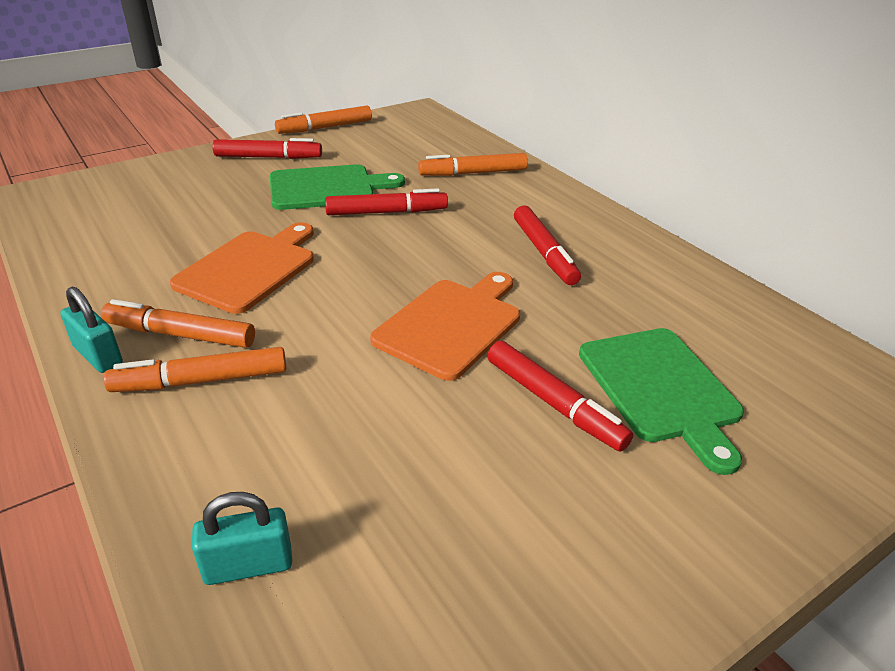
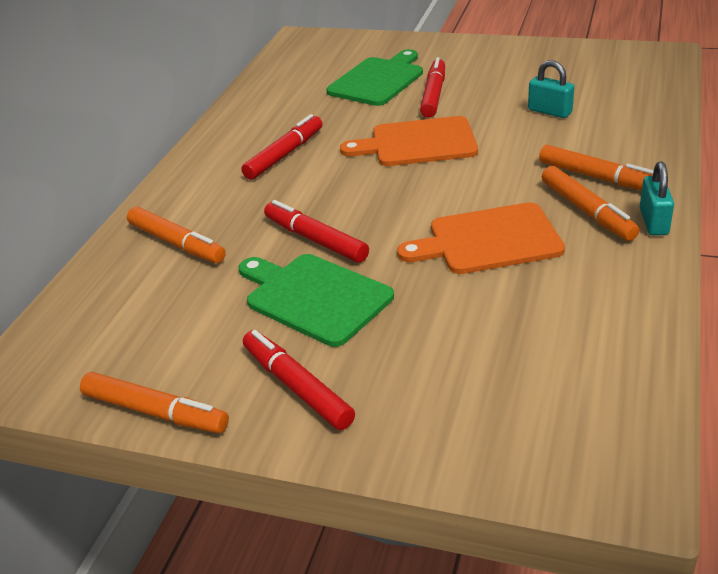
camera: 125 degrees left, 0 degrees up
turquoise padlock [192,492,292,585] -> turquoise padlock moved to [528,60,574,118]

